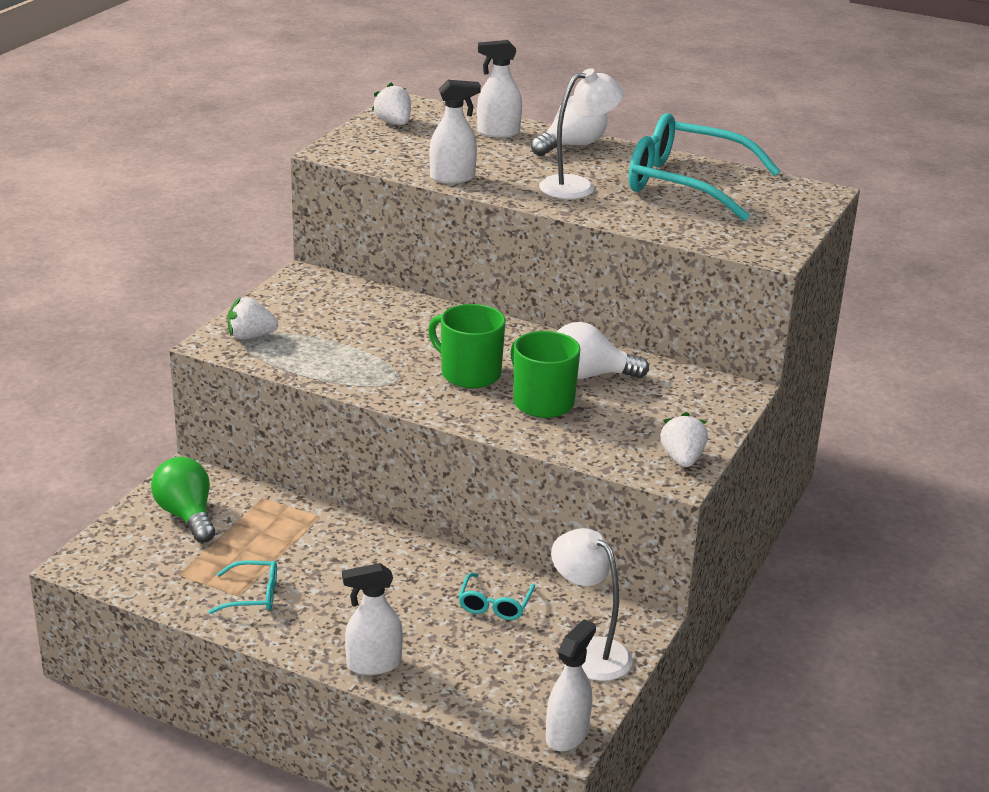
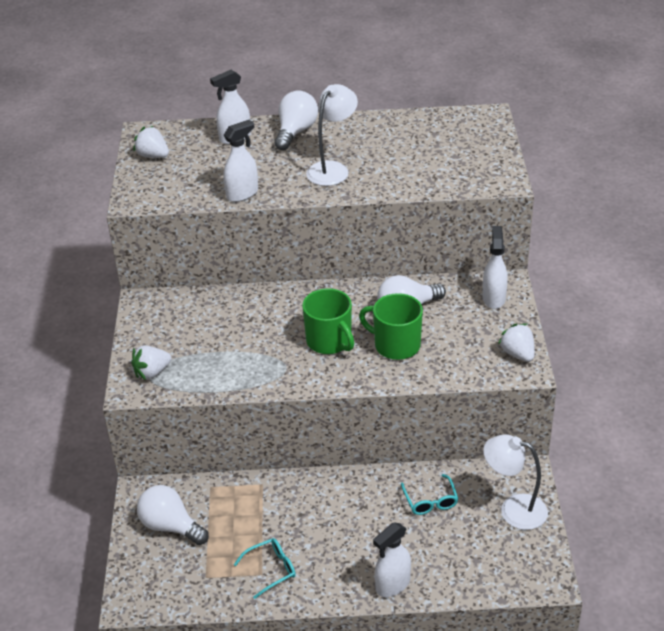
camera: 25 degrees left, 10 degrees up
green light bulb [151,457,215,543] -> white light bulb [137,485,209,545]
green mug [428,304,506,388] -> green mug turned 135 degrees counterclockwise [302,288,354,354]
white spray bottle [546,619,596,751] -> white spray bottle moved to [482,226,508,309]
turquoise glasses [629,113,780,222] -> none

